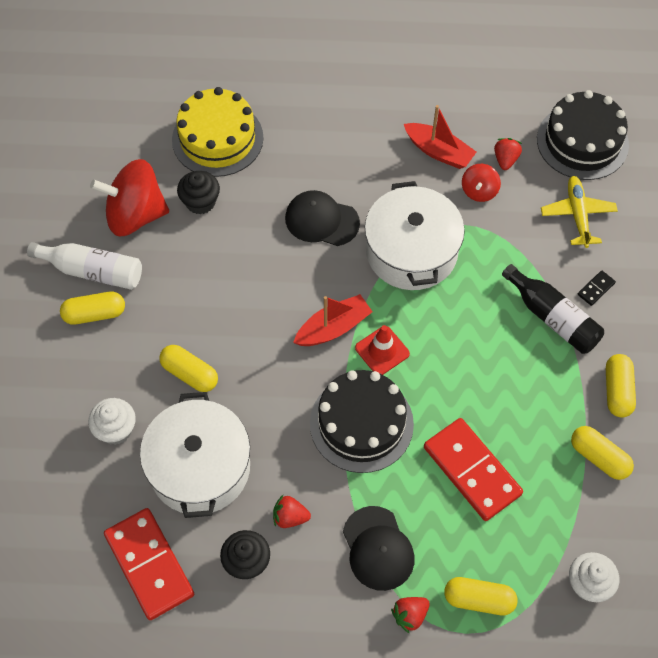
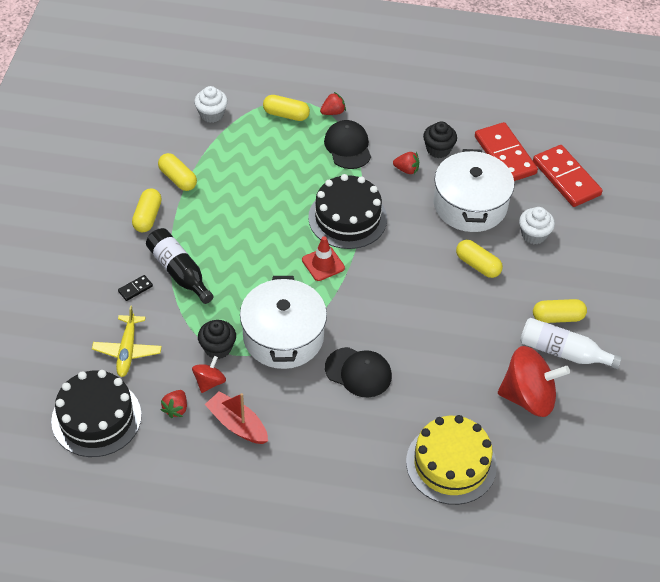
camera: 175 degrees left, 10 degrees down
black cupcake [177,171,220,214] -> black cupcake moved to [198,320,236,359]
red boat [293,294,373,346] -> none
red domino [424,418,523,521] -> red domino moved to [533,145,603,207]

